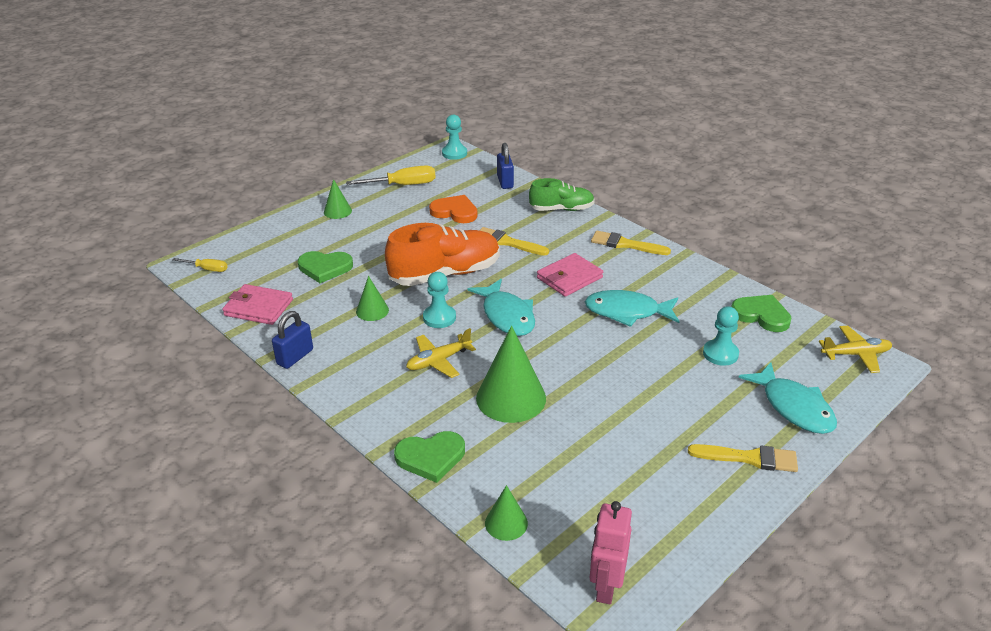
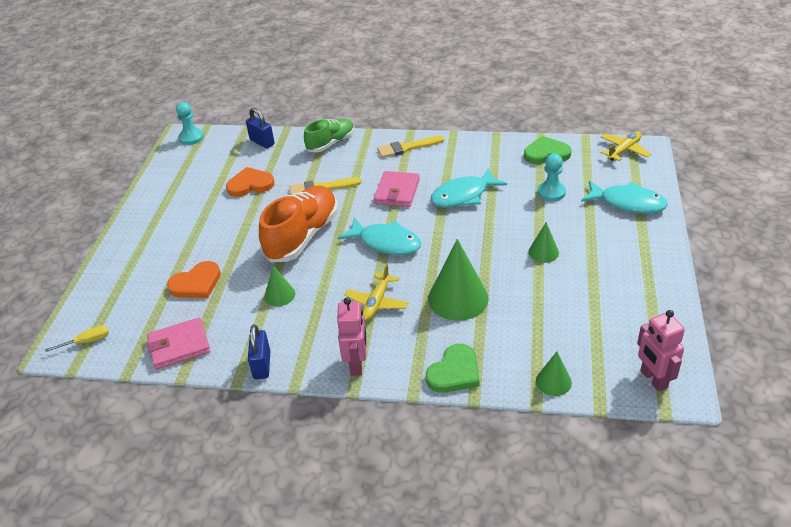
camera: 35 degrees left, 5 degrees up
green heart [298,251,353,283] -> orange heart [167,261,221,298]
green cone [324,179,352,219] -> green cone moved to [528,222,559,263]
yellow screwdriver [346,165,436,185] -> none
turquoise pawn [423,272,456,328] -> none
yellow brush [688,444,798,472] -> none
none -> pink robot [337,297,367,376]

